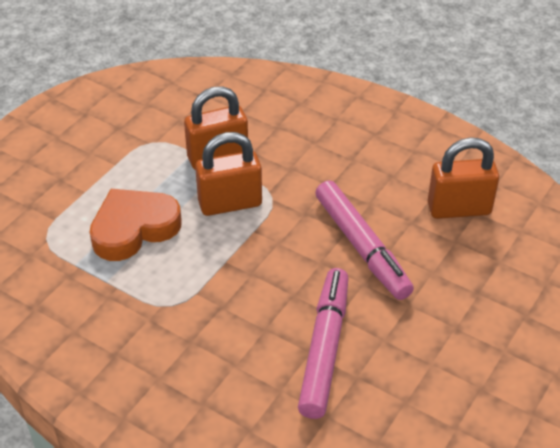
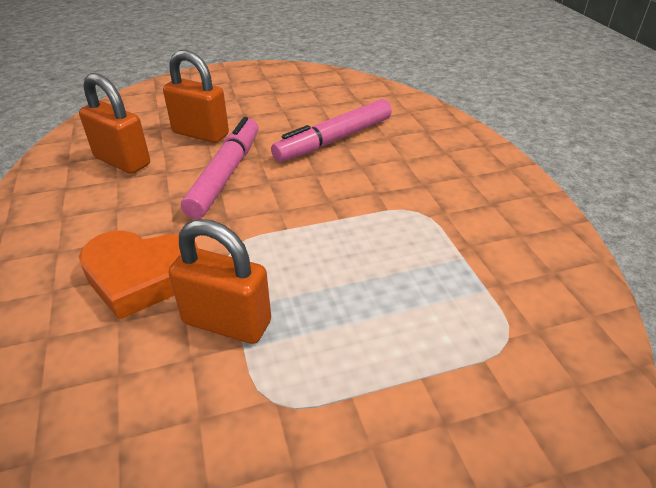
camera: 140 degrees left, 5 degrees down
orange heart [90,189,182,261] -> orange heart moved to [79,230,198,320]
orange padlock [195,132,262,216] -> orange padlock moved to [163,50,229,143]

